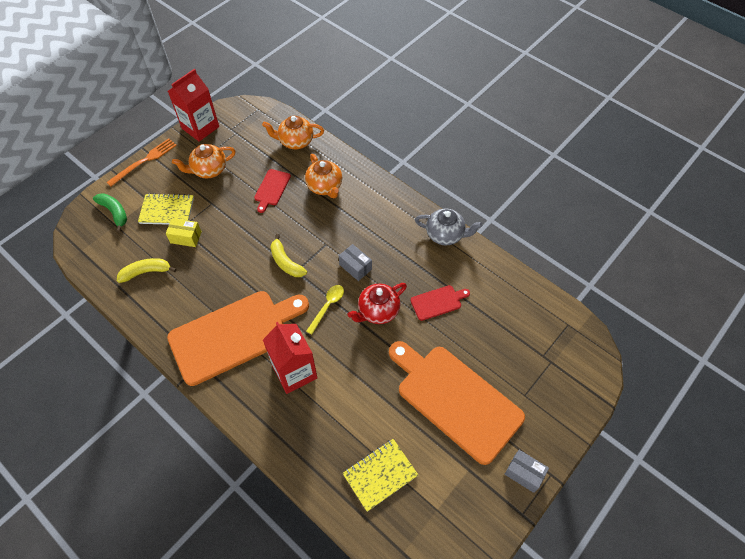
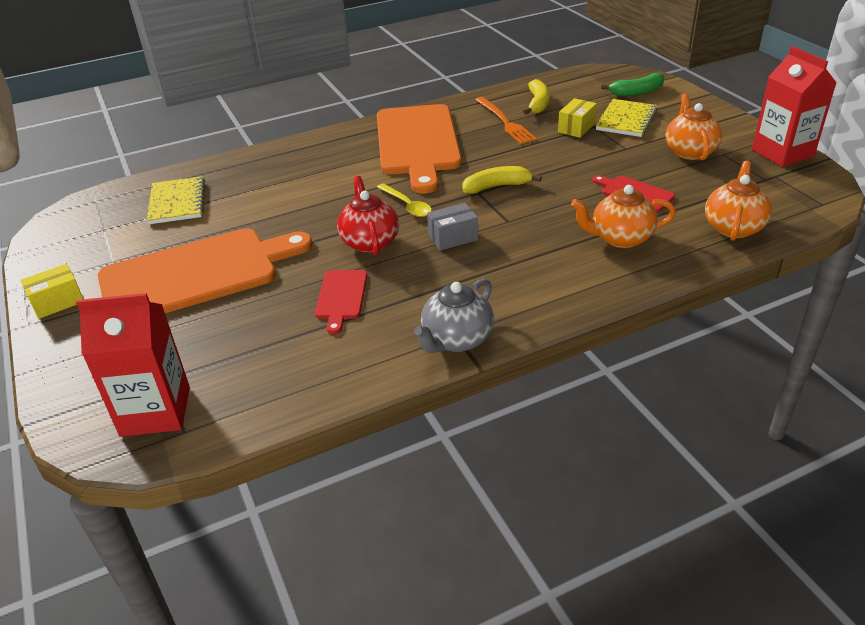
camera: 115 degrees right, 20 degrees down
orange fork [107,138,177,186] -> orange fork moved to [475,97,537,144]
red carton [263,322,317,394] -> red carton moved to [76,293,190,437]
grey box [505,450,549,493] -> yellow box [21,264,83,319]

